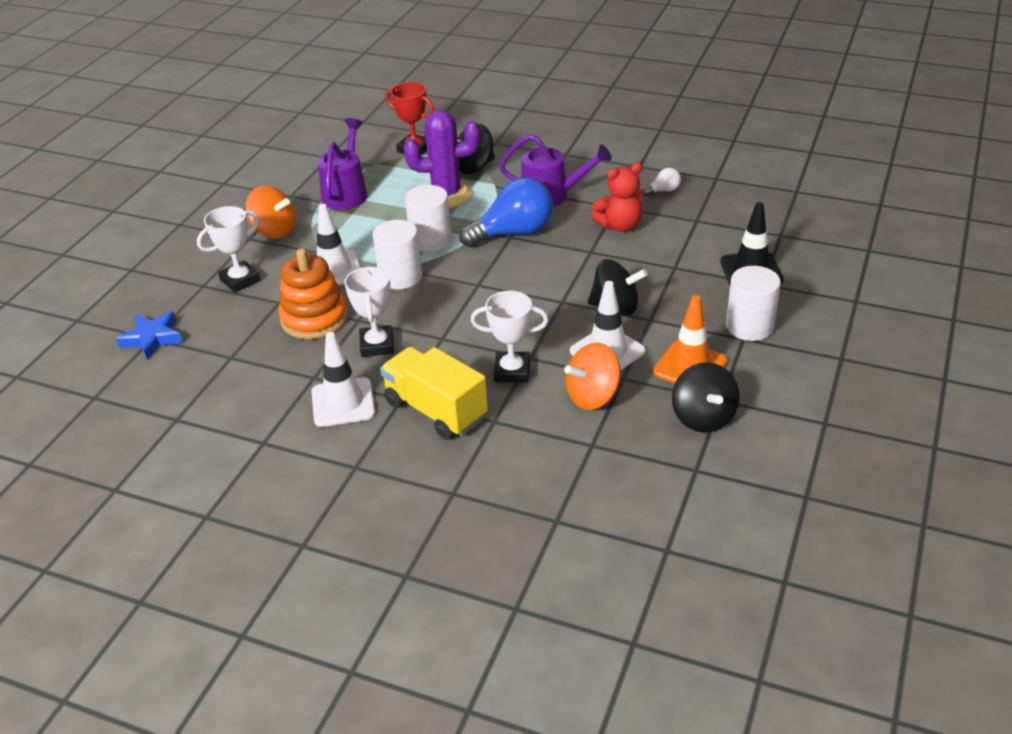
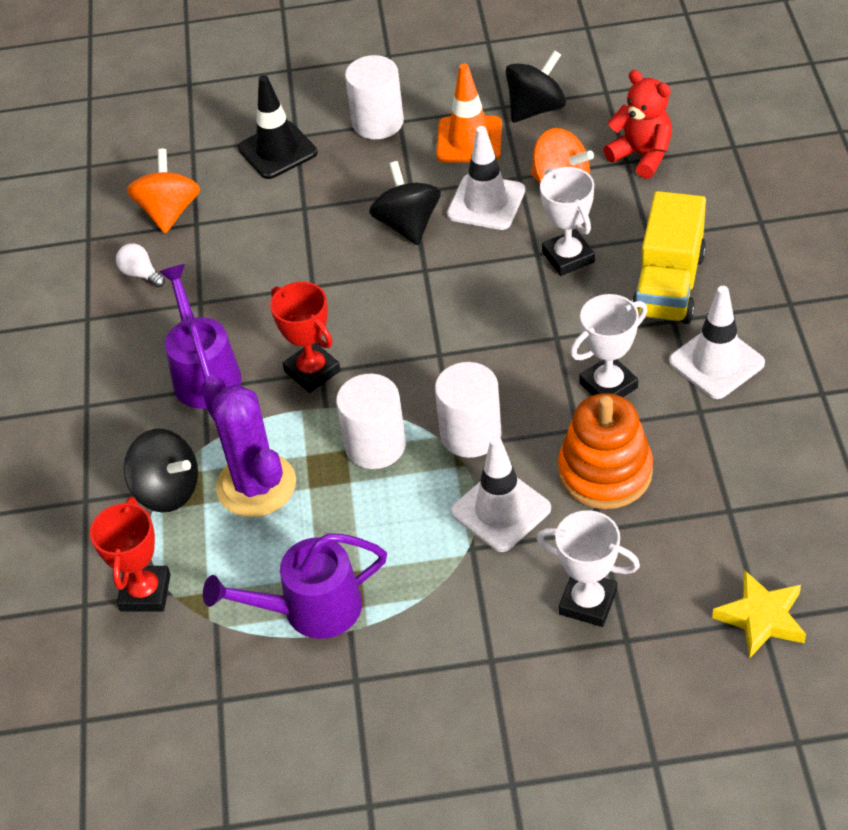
camera: 115 degrees left, 10 degrees up
blue star [116,311,183,360] -> yellow star [712,570,806,659]
orange spinning top [246,186,296,238] -> orange spinning top moved to [127,149,200,234]
blue light bulb [459,177,553,247] -> red trophy [270,282,341,393]
red teddy bear [591,162,644,232] -> red teddy bear moved to [603,70,672,179]

